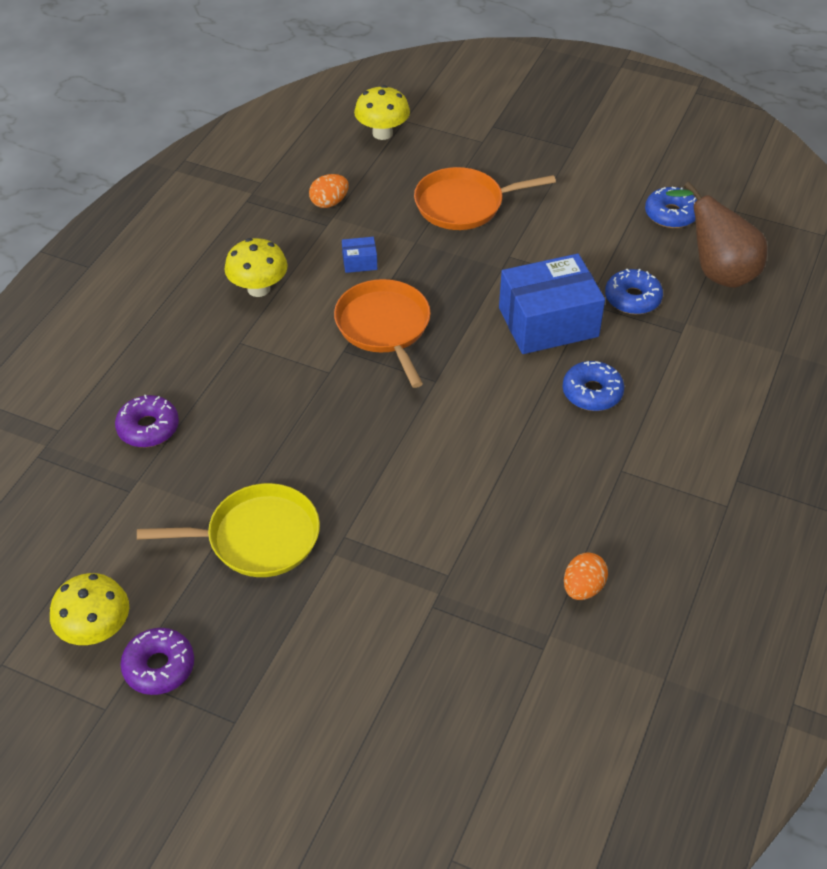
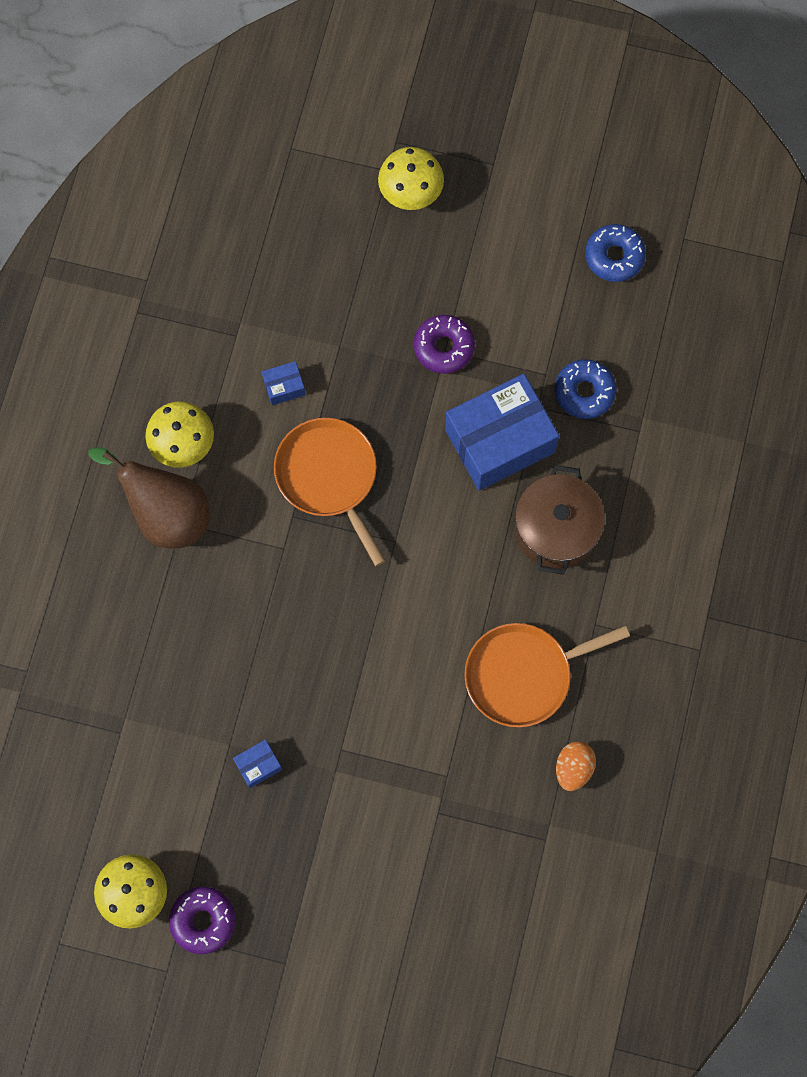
camera: 10 degrees left, 25 degrees up
purple donut [115,395,179,447] -> purple donut moved to [414,315,475,374]
yellow pan [137,483,320,577] -> blue box [233,739,282,788]
orange egg [309,174,349,208] -> none
yellow mushroom [354,85,410,140] -> yellow mushroom moved to [378,147,444,210]
orange pan [414,167,556,230] -> orange pan moved to [464,623,630,727]
blue donut [563,361,624,411] -> brown pot [515,465,605,575]
brown pear [666,181,767,288] -> brown pear moved to [88,447,210,549]

